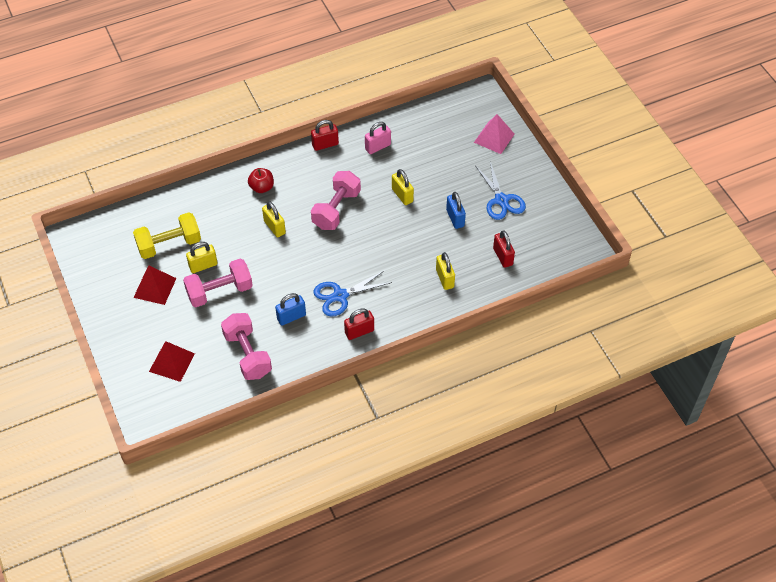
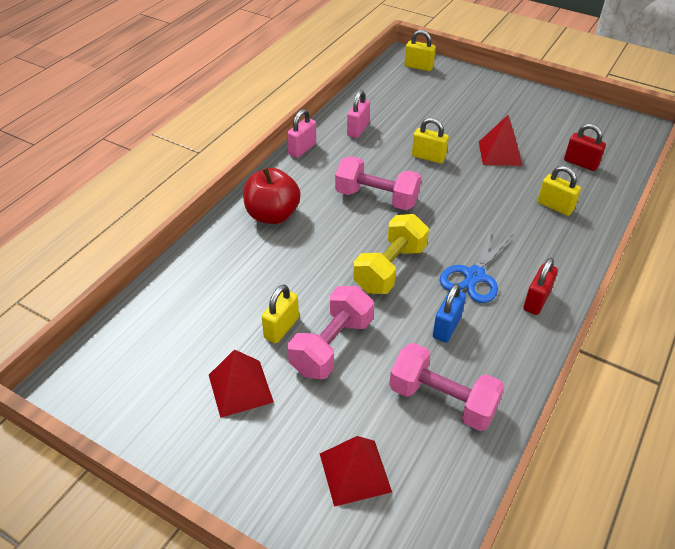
camera: 35 degrees left, 10 degrees down
yellow dumbbell [133,212,201,259] -> yellow dumbbell moved to [353,214,429,294]
red apple [248,168,274,193] -> red apple [243,167,300,224], size x1.60
yellow padlock [262,201,286,237] -> yellow padlock moved to [405,30,436,71]
red padlock [311,120,339,151] -> pink padlock [287,109,316,158]
pink dumbbell [311,171,361,230] -> pink dumbbell turned 60 degrees counterclockwise [335,156,421,210]
blue padlock [446,192,466,229] -> red pyramid [479,115,522,166]
pink pyramid [474,114,515,154] -> none
blue scissors [476,162,526,220] -> none

